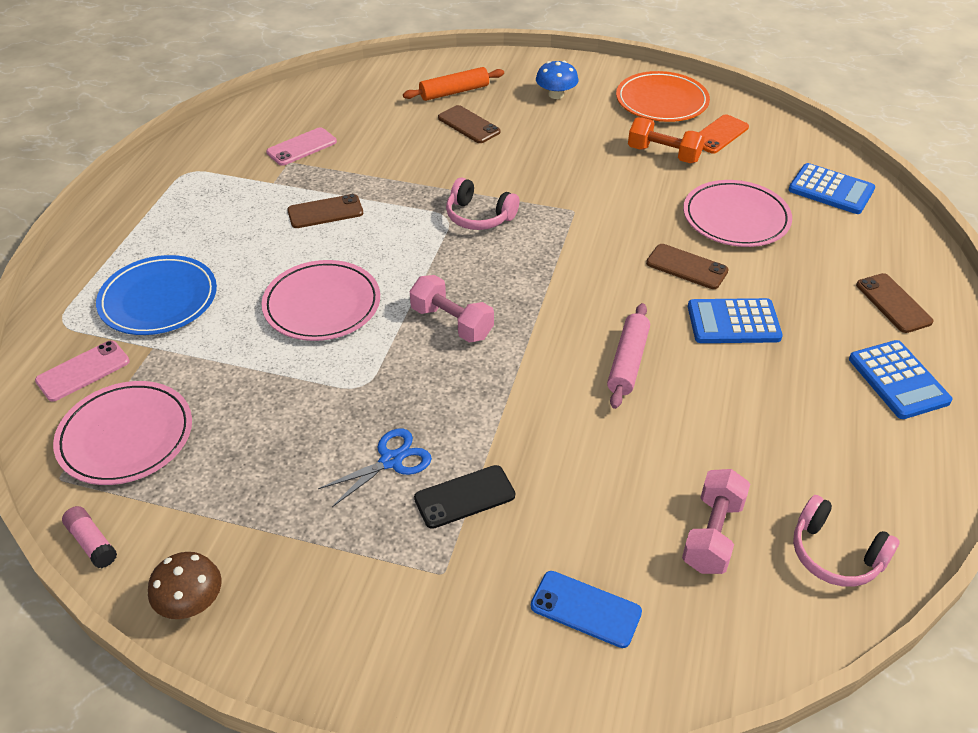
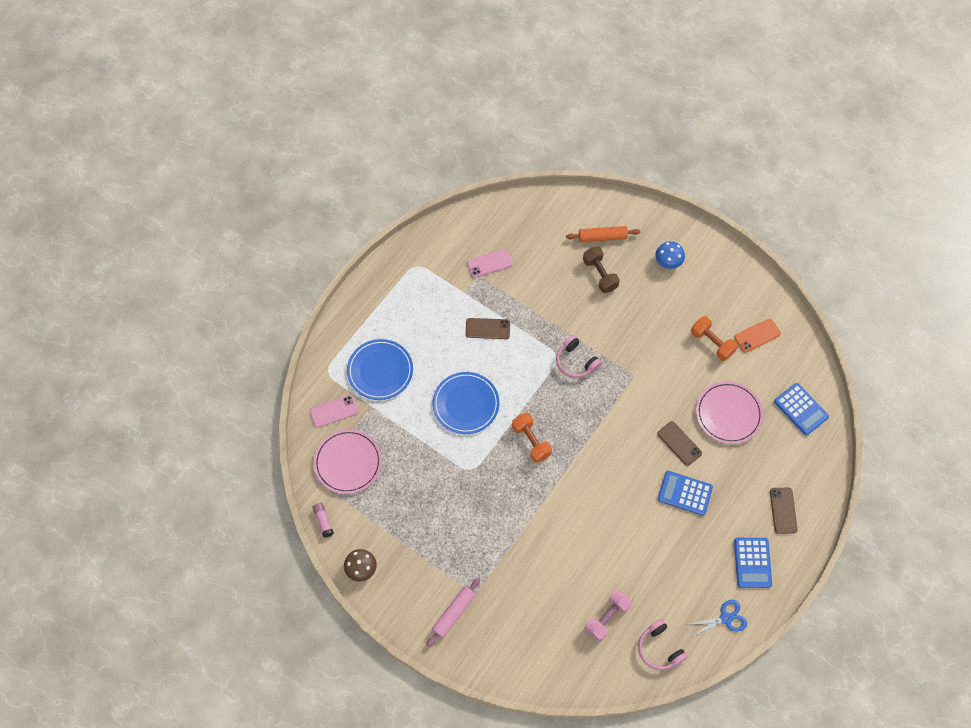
camera: 20 degrees right, 20 degrees up
pink plate [261,260,380,341] -> blue plate [433,372,499,434]
blue scissors [318,429,432,507] -> blue scissors moved to [690,600,747,637]
pink dumbbell [410,275,494,343] -> orange dumbbell [512,413,552,463]
black phone [414,465,515,529] -> none
brown phone [438,105,501,143] -> brown dumbbell [583,247,620,293]
blue phone [531,571,642,648] -> none
pink rolling pin [607,303,650,409] -> pink rolling pin moved to [426,578,480,648]
orange plate [616,71,710,122] -> none

